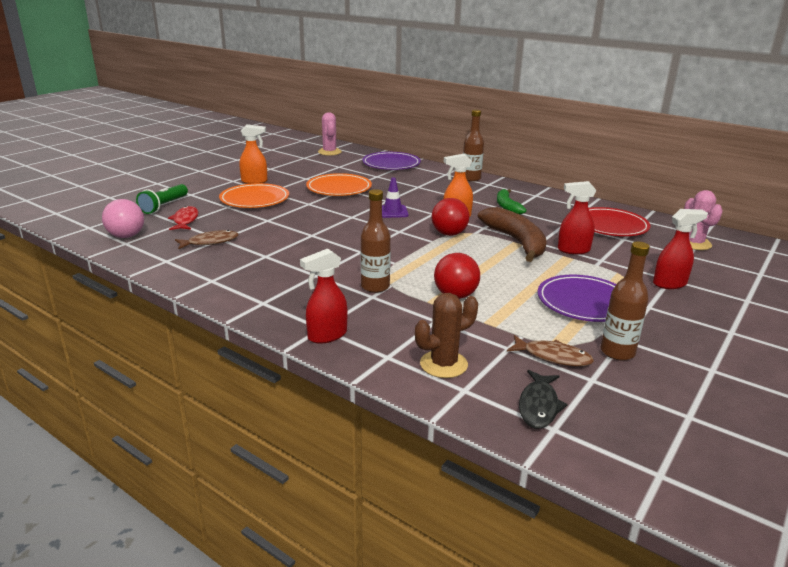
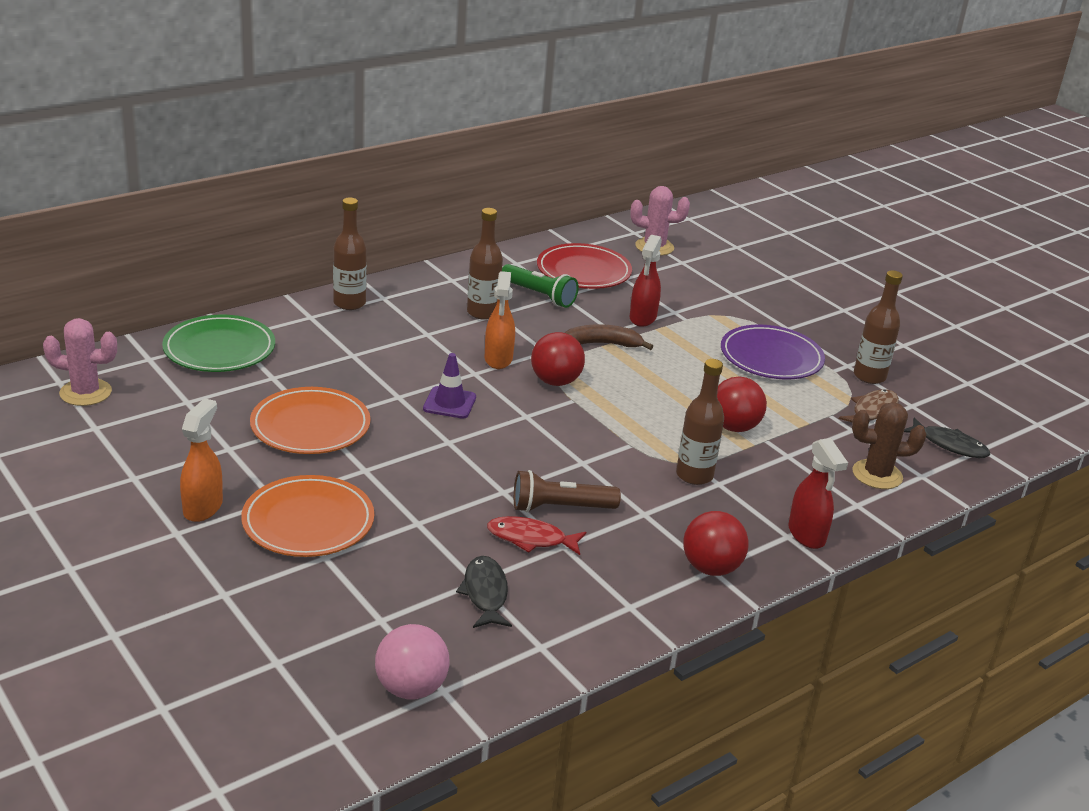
camera: 75 degrees left, 5 degrees up
green flashlight [136,184,188,214] -> green flashlight moved to [502,264,579,308]
red fish [168,206,199,230] -> red fish moved to [487,516,586,555]
brown fish [175,230,239,249] -> black fish [456,556,512,628]
purple plate [362,152,421,170] -> green plate [162,315,275,372]
brown cactus [415,293,478,378] -> brown cactus turned 75 degrees counterclockwise [852,402,927,489]
brown banana [478,207,547,262] -> brown banana [565,324,653,350], size x0.60
green banana [497,189,526,215] -> brown bottle [467,208,503,320]
red spray bottle [653,209,708,289] -> none
none -> brown flashlight [514,470,621,512]
none -> red ball [683,511,748,576]

